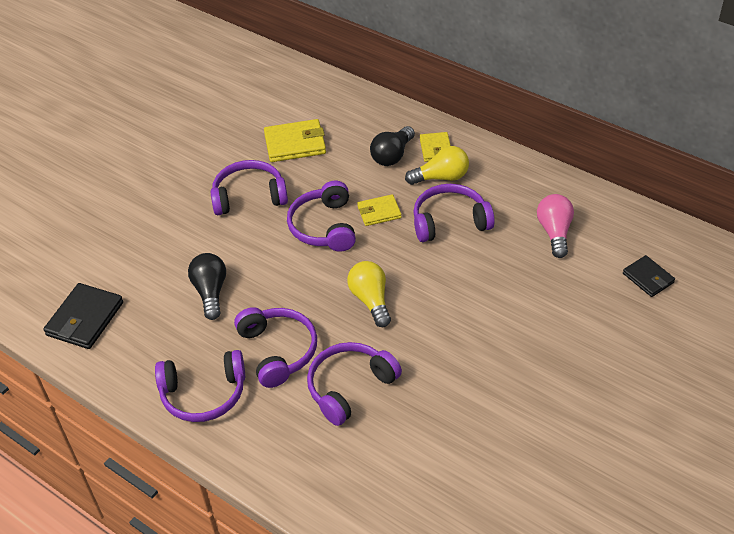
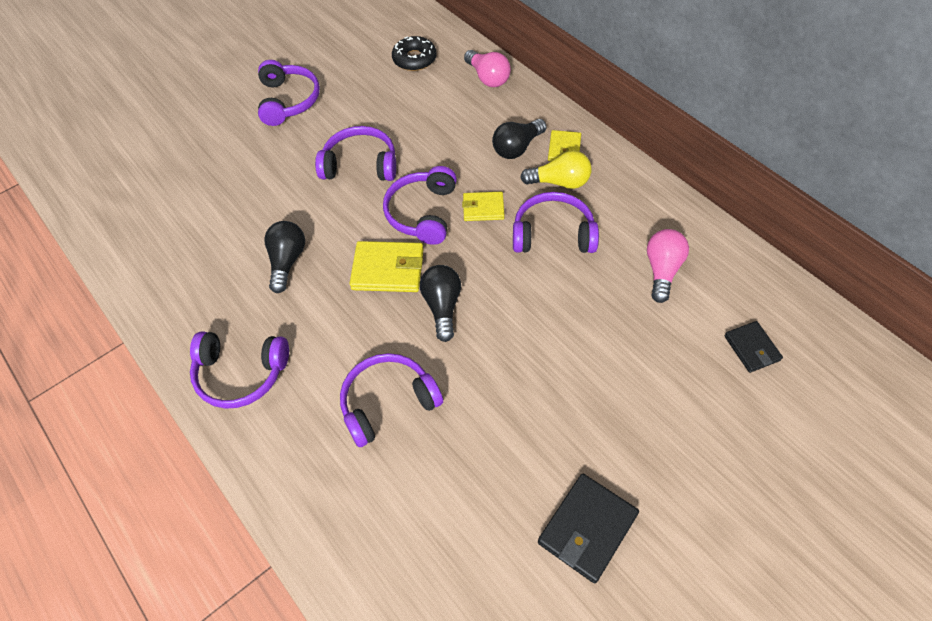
camera: 15 degrees right, 10 degrees up
black wallet [43,283,123,349] -> black wallet moved to [538,474,639,584]
purple headphones [234,307,317,388] -> purple headphones moved to [258,60,320,126]
yellow wallet [264,119,326,162] -> yellow wallet moved to [349,241,423,292]
yellow light bulb [347,261,391,327] -> black light bulb [420,265,461,342]
none -> black donut [392,36,437,71]
none -> pink light bulb [464,50,511,87]

